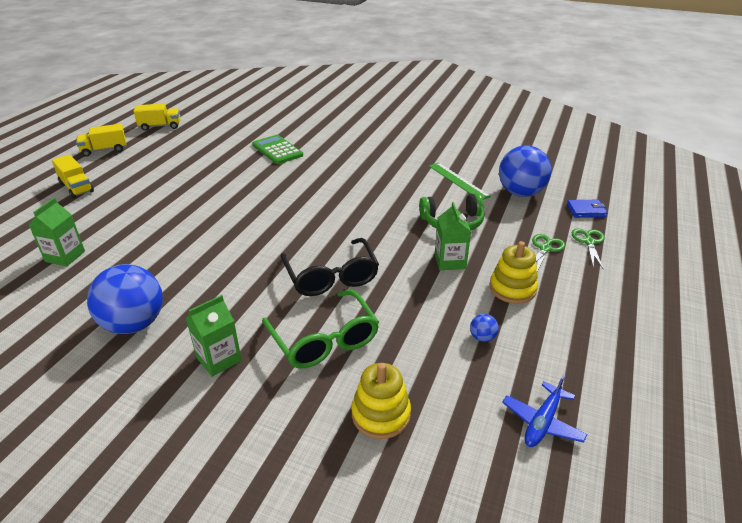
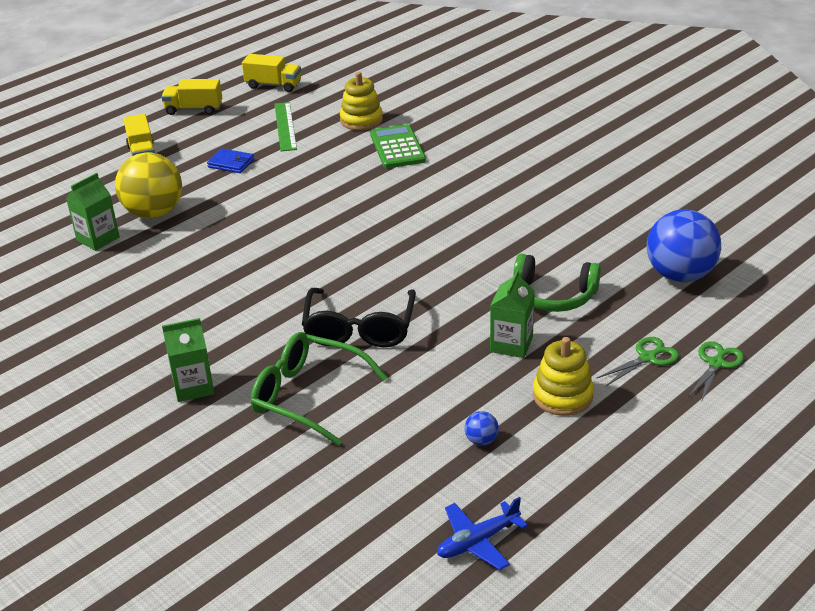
camera: 25 degrees right, 0 degrees up
blue ball [87,264,163,334] -> none
green glasses [262,290,379,369] -> green glasses turned 120 degrees clockwise [251,332,388,446]
yellow stacking toy [351,363,411,439] -> yellow stacking toy moved to [340,72,383,131]
green ruler [429,163,491,200] -> green ruler moved to [274,102,297,152]
blue wallet [567,200,607,218] -> blue wallet moved to [207,148,254,173]
none -> yellow ball [115,152,182,218]

